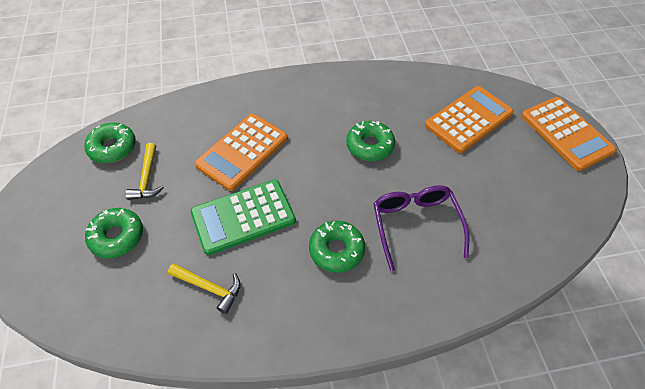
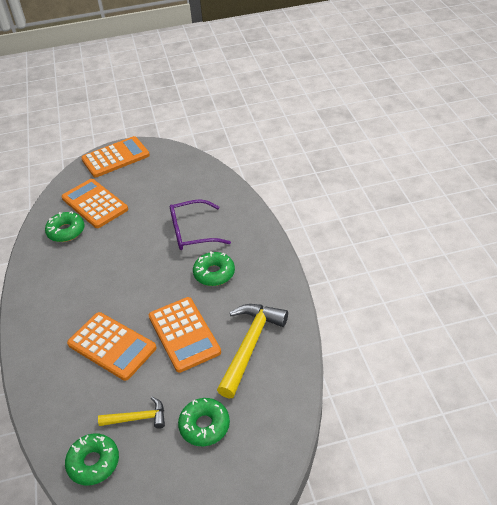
camera: 90 degrees left, 10 degrees down
yellow hammer [168,263,241,314] -> yellow hammer [217,304,288,399], size x1.81
green calculator [190,179,296,255] -> orange calculator [149,297,221,373]
green donut [346,121,395,161] -> green donut moved to [45,211,85,242]

